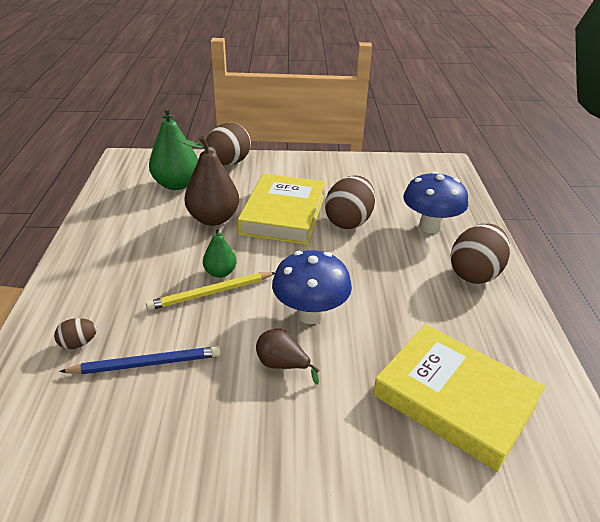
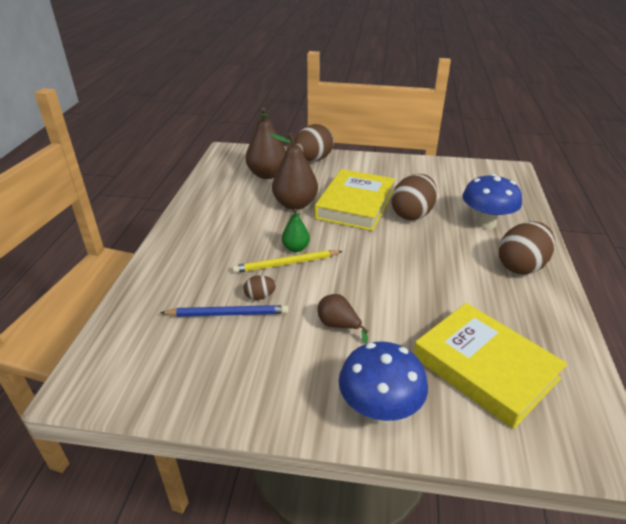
camera: 10 degrees right, 0 degrees up
brown egg [54,318,97,349] -> brown egg moved to [244,275,276,300]
green pear [149,107,198,190] -> brown pear [246,108,286,179]
blue mushroom [272,250,352,324] -> blue mushroom moved to [339,342,428,424]

